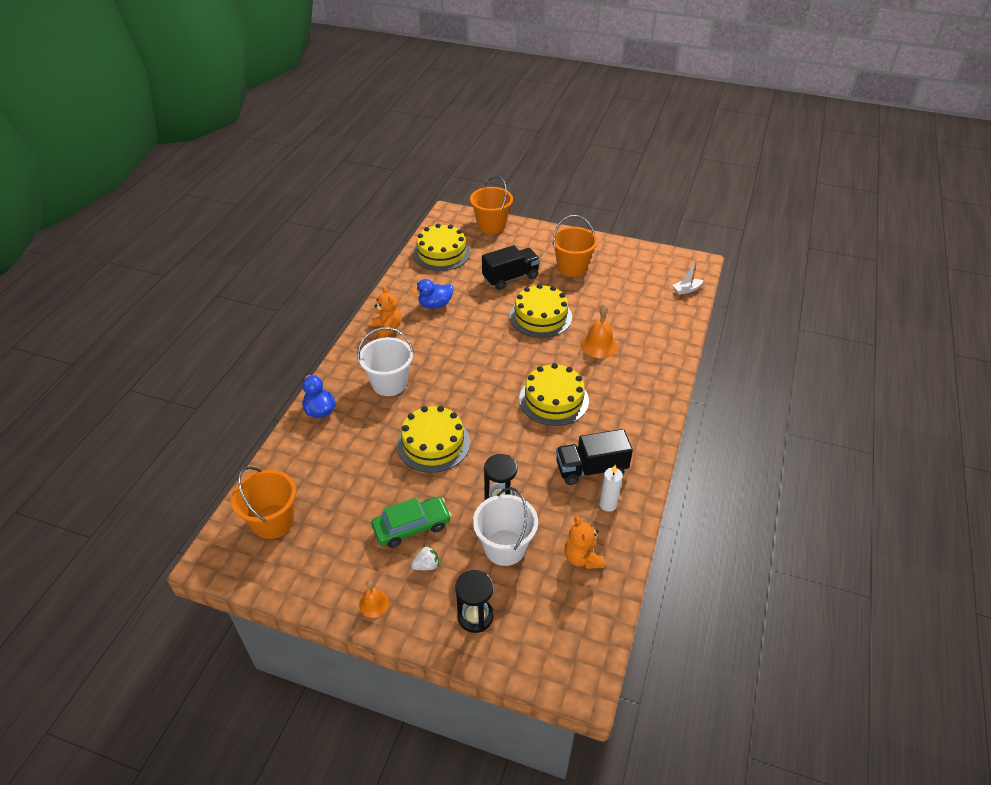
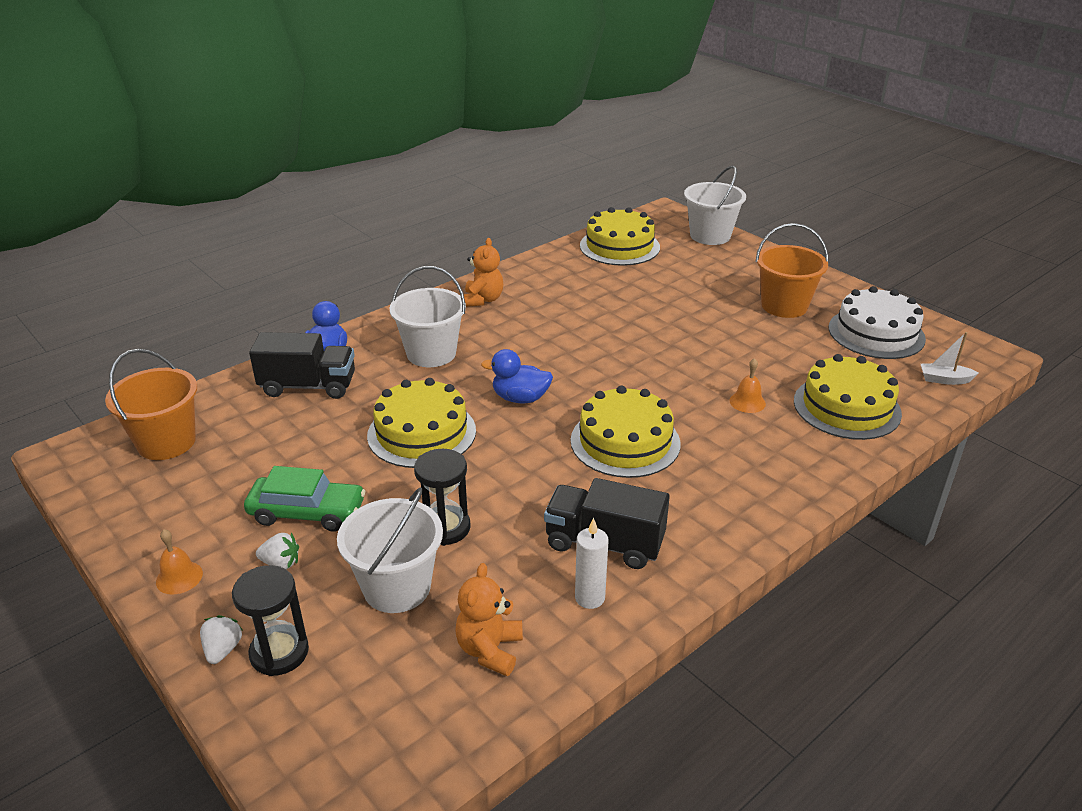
camera: 30 degrees right, 10 degrees down
blue duck [411,279,453,309] -> blue duck moved to [481,349,553,403]
orange bucket [470,176,513,234] -> white bucket [684,166,746,245]
black truck [482,245,540,290] -> black truck moved to [249,332,355,399]
yellow cake [510,284,572,338] -> yellow cake moved to [794,354,902,440]
orange bell [581,303,618,358] -> orange bell [729,358,766,413], size x0.61
none -> white strawberry [200,615,243,664]
none -> white cake [829,286,926,359]

